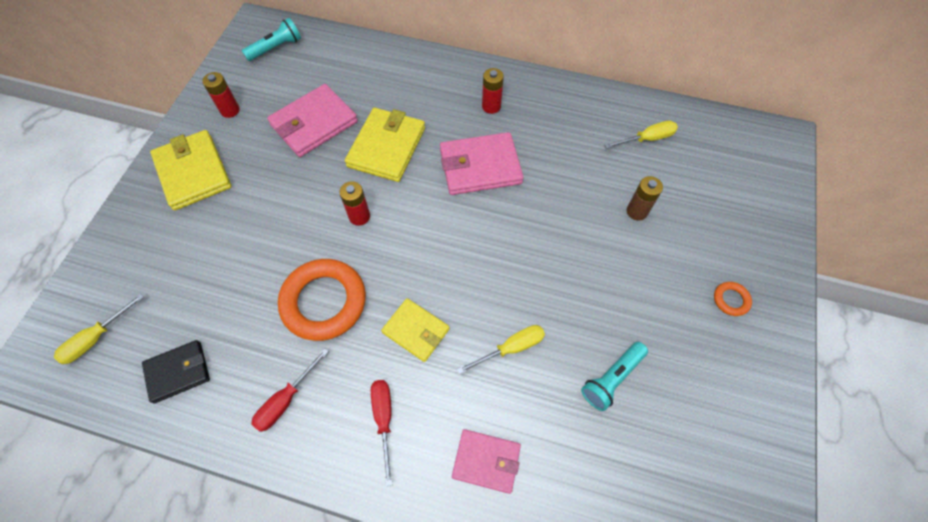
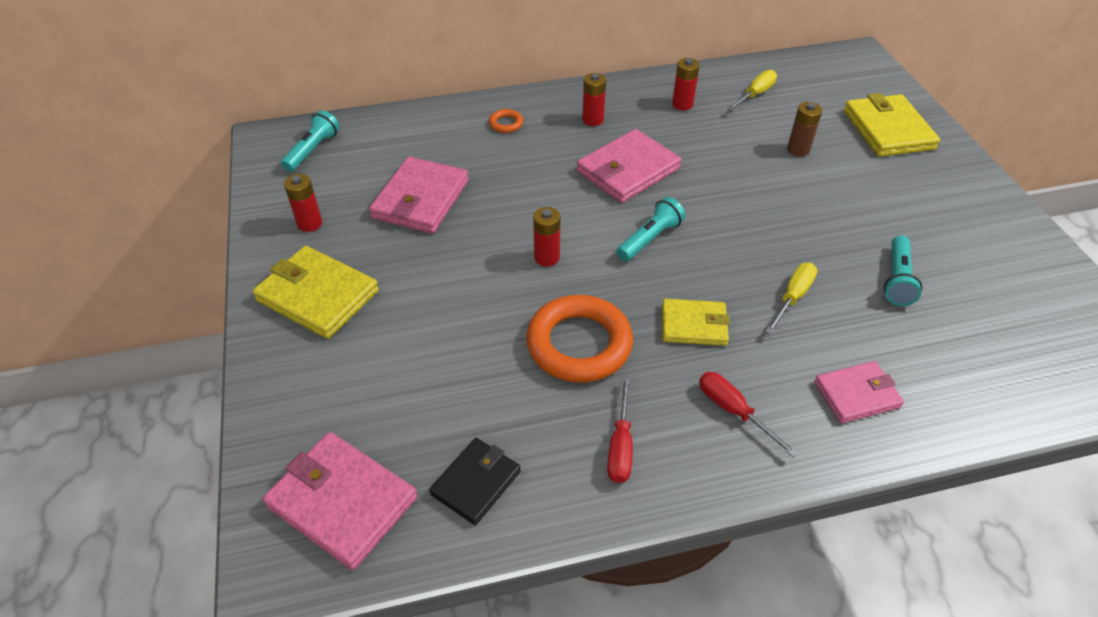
camera: 30 degrees left, 15 degrees down
yellow screwdriver [54,294,144,364] -> pink wallet [263,432,417,570]
yellow wallet [345,108,425,182] -> yellow wallet moved to [844,93,940,157]
orange ring [714,282,752,316] -> orange ring moved to [489,109,523,133]
none -> turquoise flashlight [617,197,685,261]
none -> red battery [672,58,700,110]

